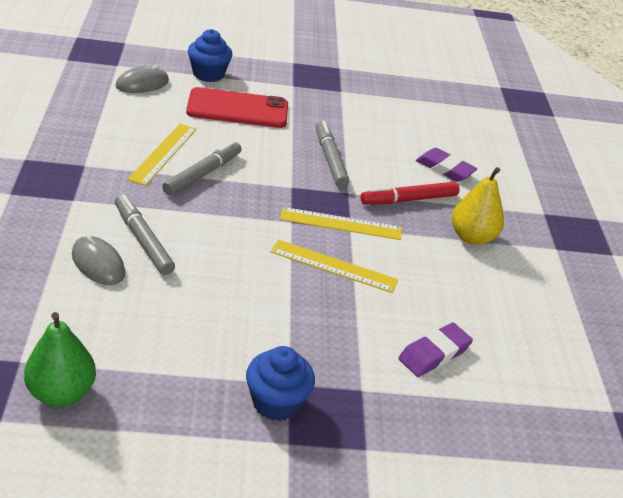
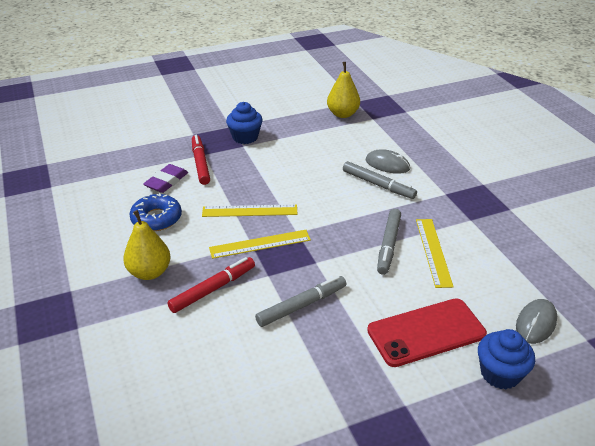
camera: 165 degrees right, 0 degrees up
green pear [24,312,96,406] -> yellow pear [327,62,360,118]
grey marker [316,121,349,188] -> grey marker turned 90 degrees counterclockwise [255,276,346,327]
purple eraser [416,148,477,182] -> none
none -> blue donut [129,193,182,231]
none -> red marker [192,134,210,185]

